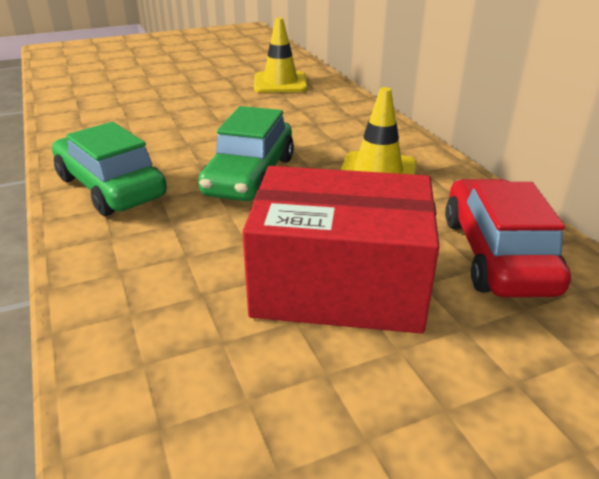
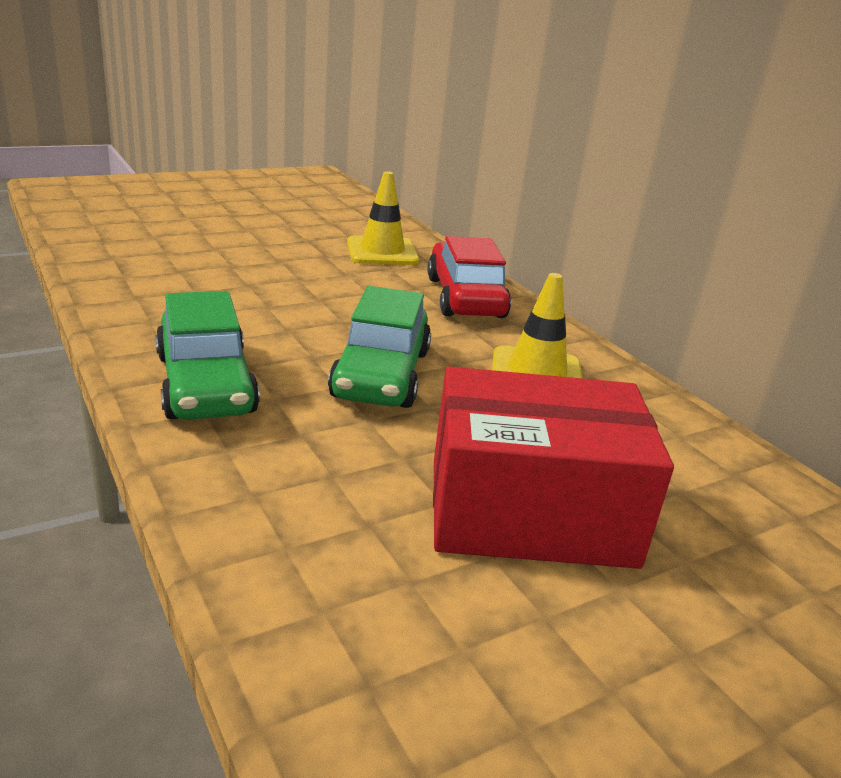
camera: 10 degrees left, 5 degrees down
green car [52,122,167,216] -> green car turned 150 degrees counterclockwise [155,291,260,420]
red car [445,179,571,297] -> red car moved to [427,236,511,318]

